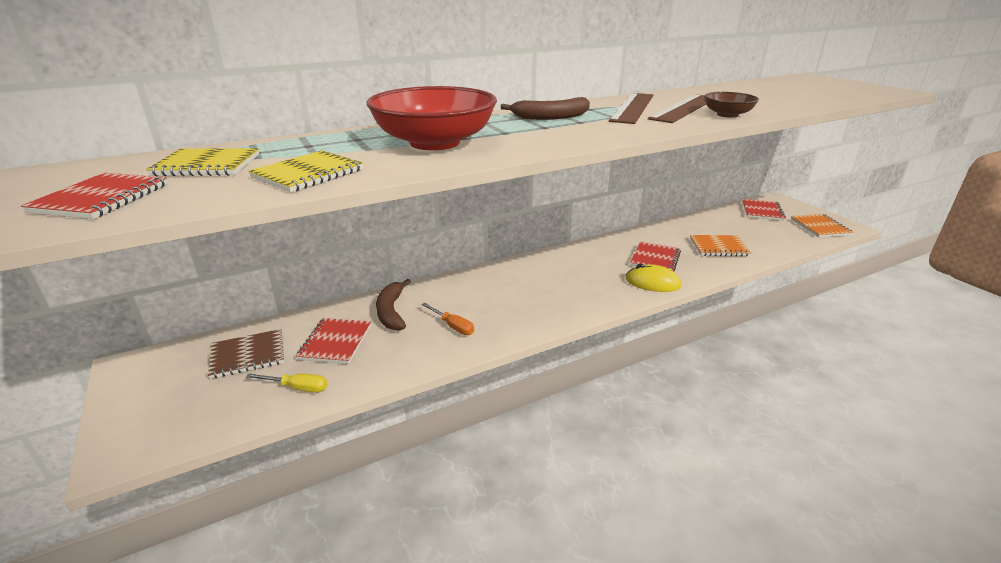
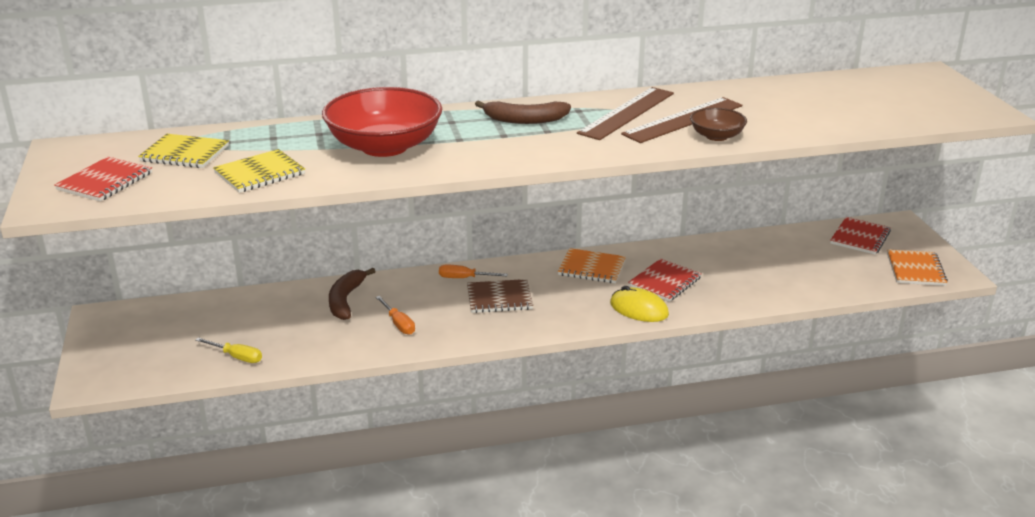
camera: 15 degrees right, 0 degrees up
brown notebook [208,329,284,379] -> brown notebook moved to [467,279,533,313]
red notebook [296,318,371,364] -> none
orange notebook [690,235,751,256] -> orange notebook moved to [558,248,626,283]
none -> orange screwdriver [439,264,508,278]

